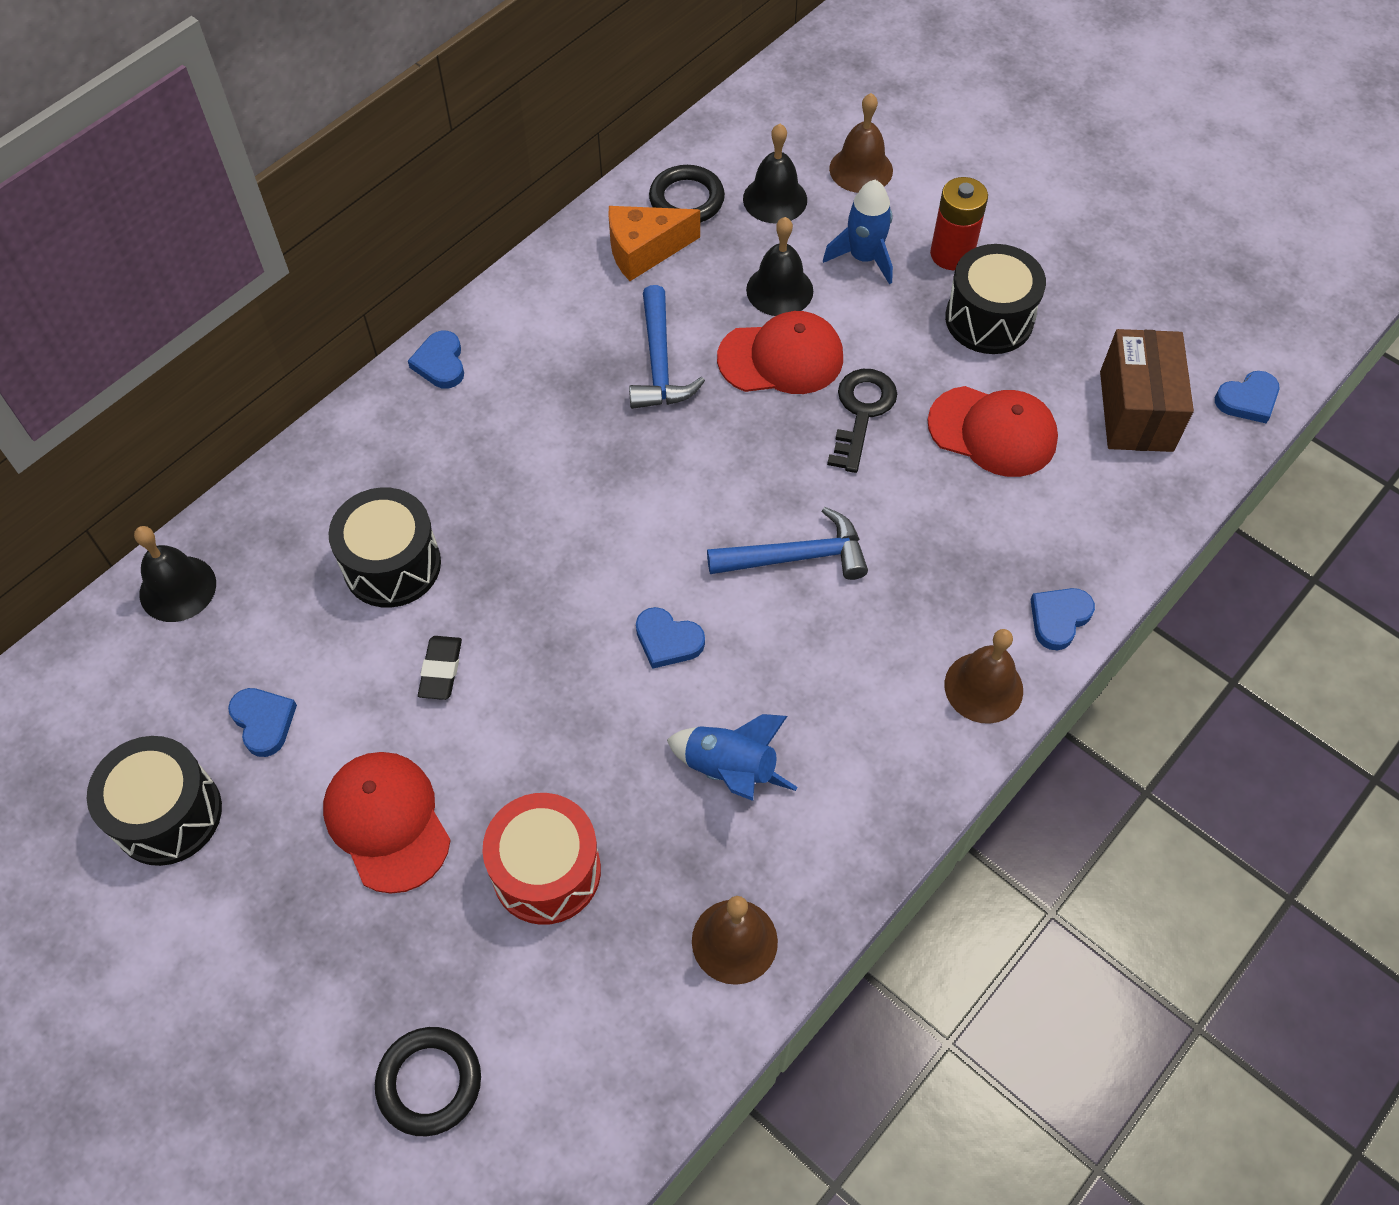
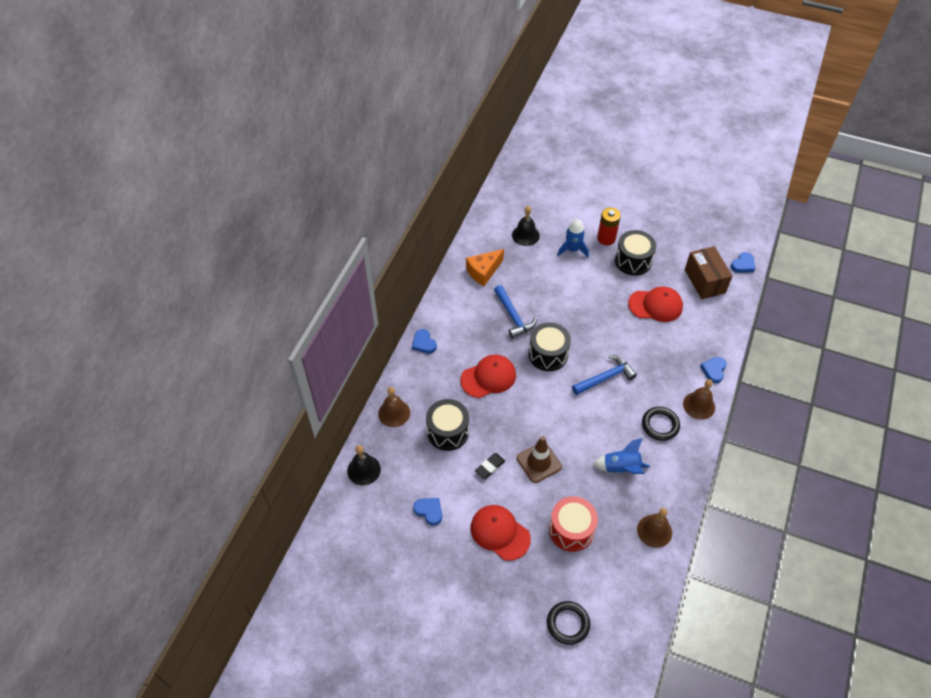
camera: 20 degrees left, 5 degrees down
black drum [87,736,222,866] -> black drum moved to [528,322,571,371]
black eraser [418,636,462,700] -> black eraser turned 60 degrees clockwise [475,453,505,479]
blue heart [636,607,705,669] -> none
black ring [649,165,725,223] -> black ring moved to [642,407,680,441]
red cap [717,311,843,394] -> red cap moved to [460,355,516,398]
black bell [746,217,813,316] -> none
black key [827,369,897,473] -> none
brown bell [829,93,893,193] -> brown bell moved to [378,387,410,427]
none -> brown traffic cone [517,436,562,483]

